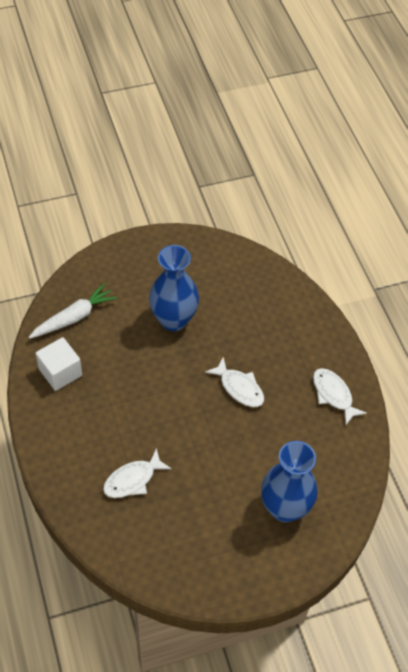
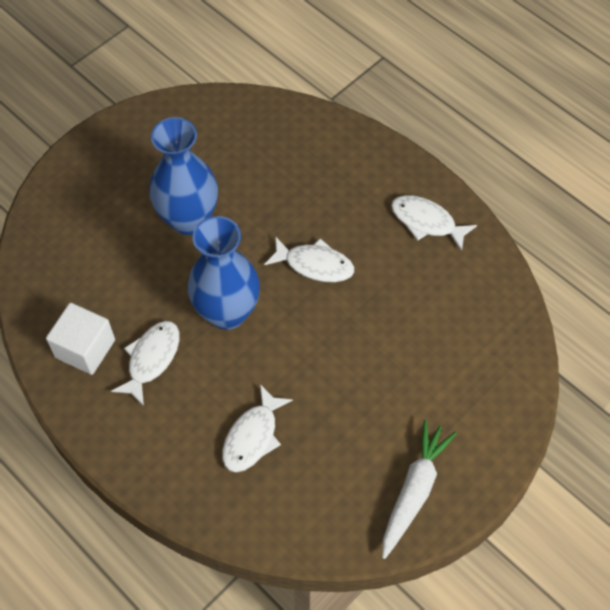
camera: 25 degrees left, 5 degrees up
white carrot [29,283,117,339] -> white carrot moved to [382,420,457,559]
blue vase [261,441,318,522] -> blue vase moved to [188,216,260,330]
none -> white fish [111,321,180,406]

